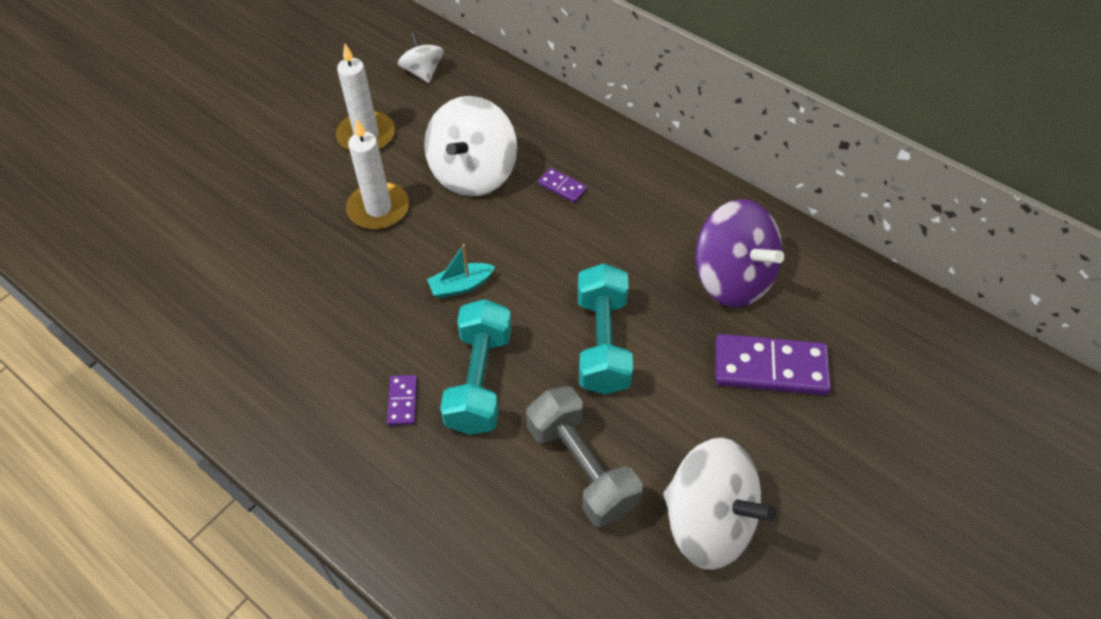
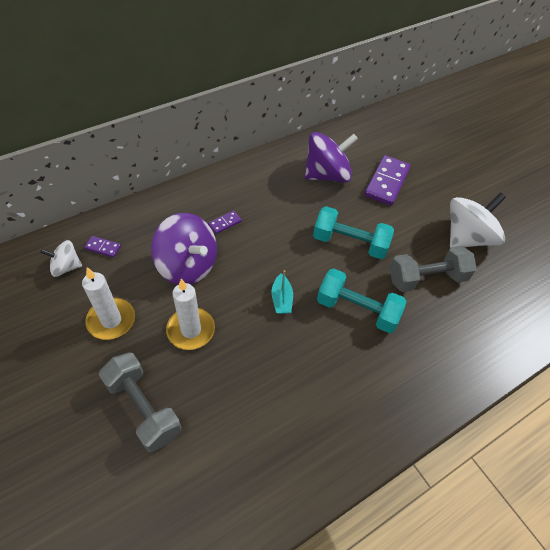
camera: 75 degrees left, 0 degrees up
purple domino [387,375,417,426] -> purple domino moved to [84,236,121,258]
white spinning top [424,96,517,197] -> purple spinning top [151,213,217,285]
none -> grey dumbbell [98,352,181,452]

